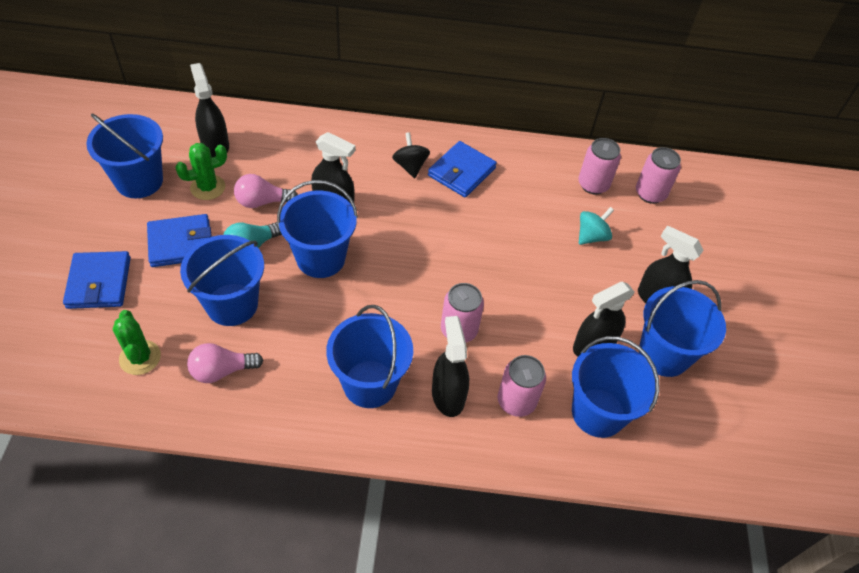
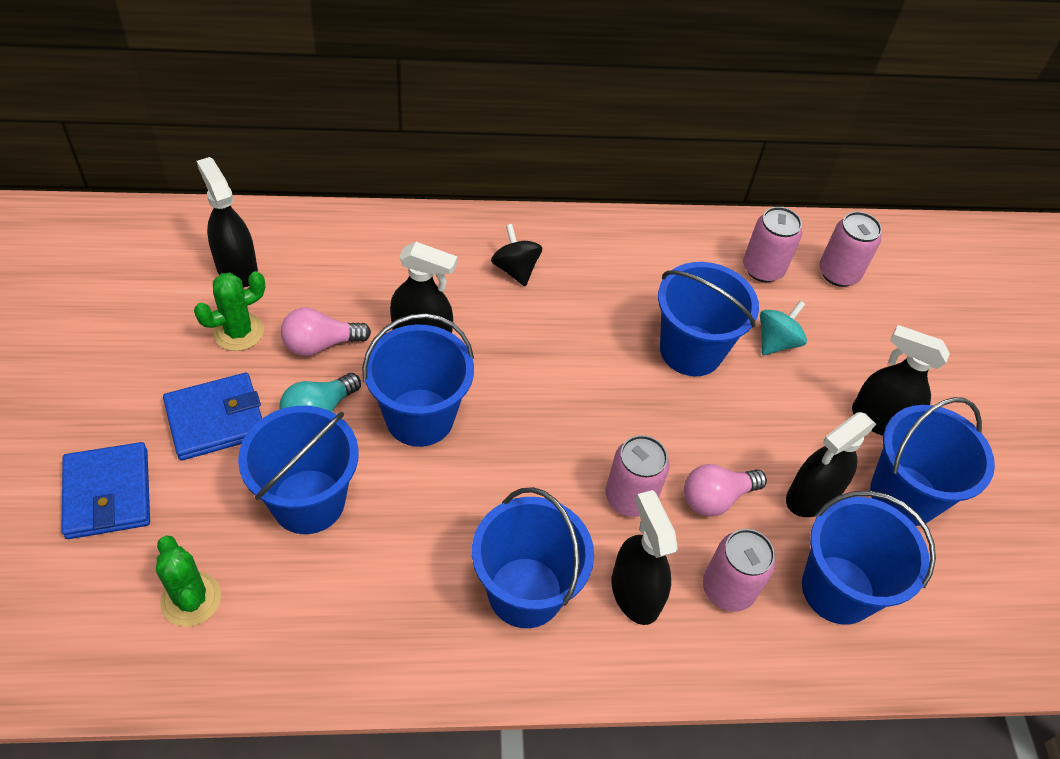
camera: 10 degrees left, 0 degrees up
blue bucket [86,114,163,198] -> blue bucket moved to [658,262,759,376]
pink light bulb [187,343,263,383] -> pink light bulb moved to [684,464,767,516]
blue wallet [428,141,497,197] -> none

